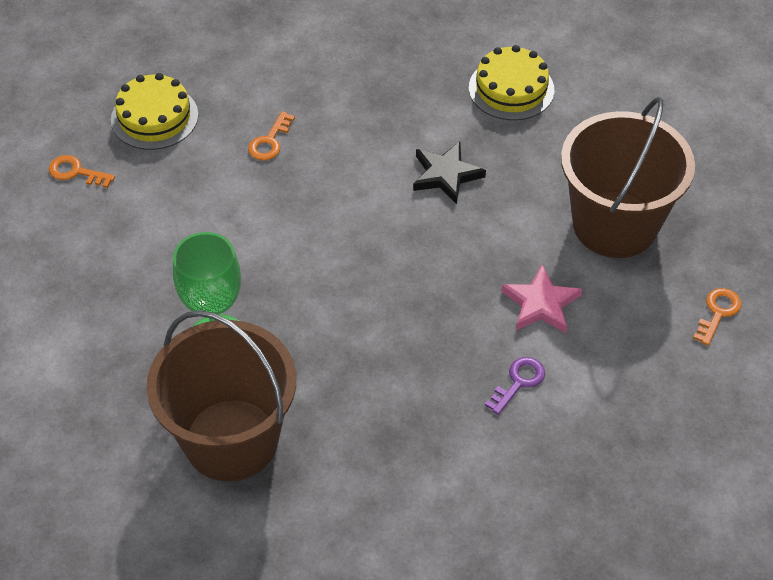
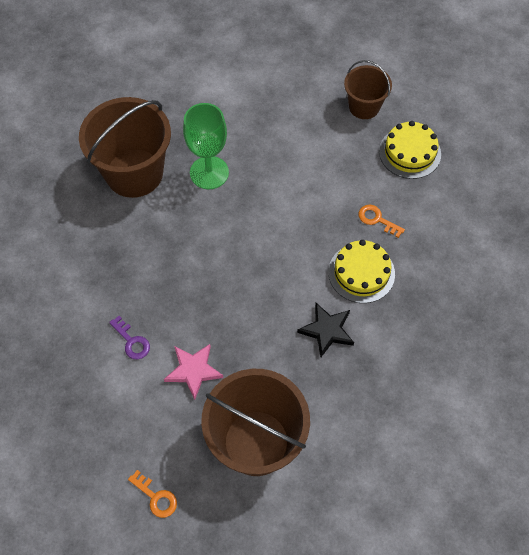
camera: 100 degrees right, 10 degrees up
orange key [49,155,115,188] -> brown bucket [344,60,392,119]
yellow cake [469,45,554,120] -> yellow cake moved to [328,240,395,303]

